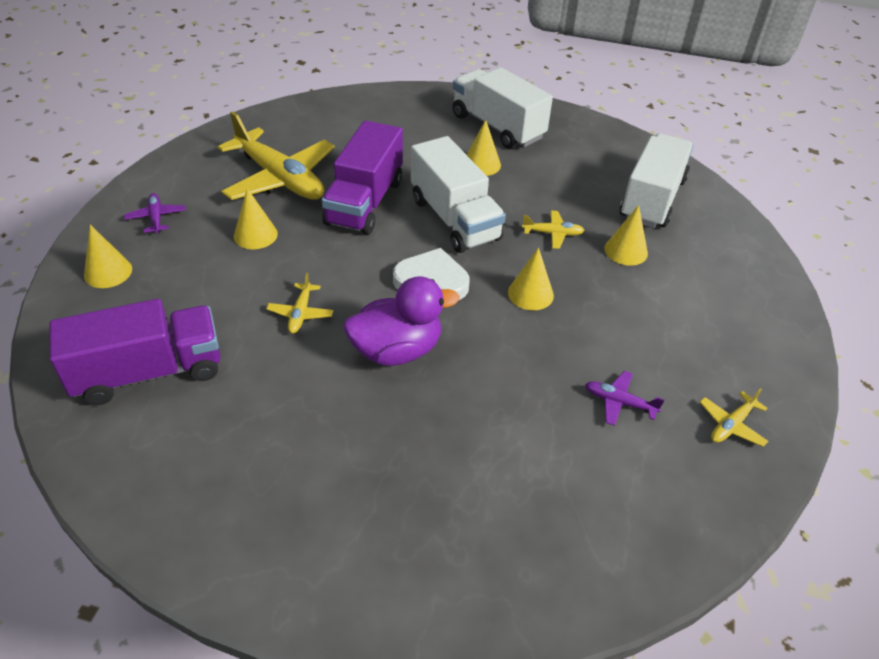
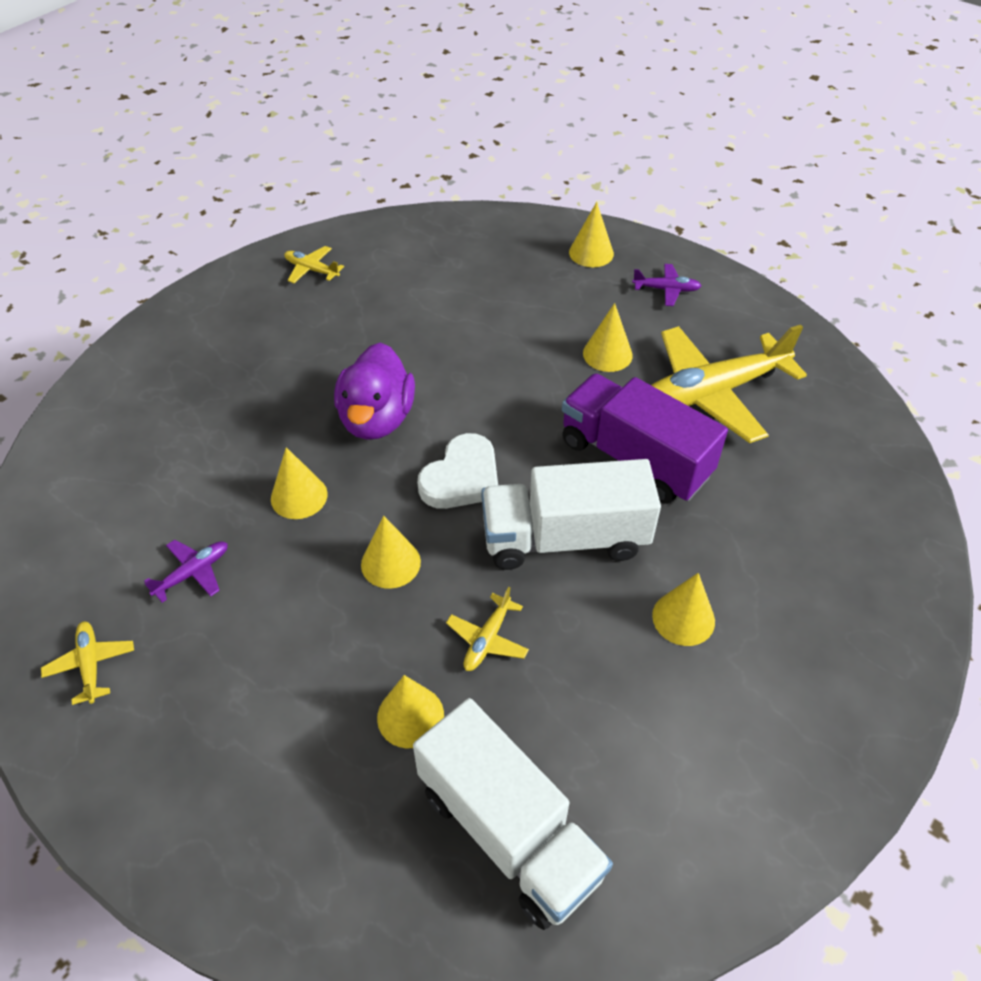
camera: 115 degrees right, 5 degrees up
purple truck [49,299,221,405] -> none
yellow plane [266,273,333,333] -> yellow plane moved to [284,246,344,283]
white truck [453,67,553,149] -> none
none -> yellow cone [271,447,328,519]

